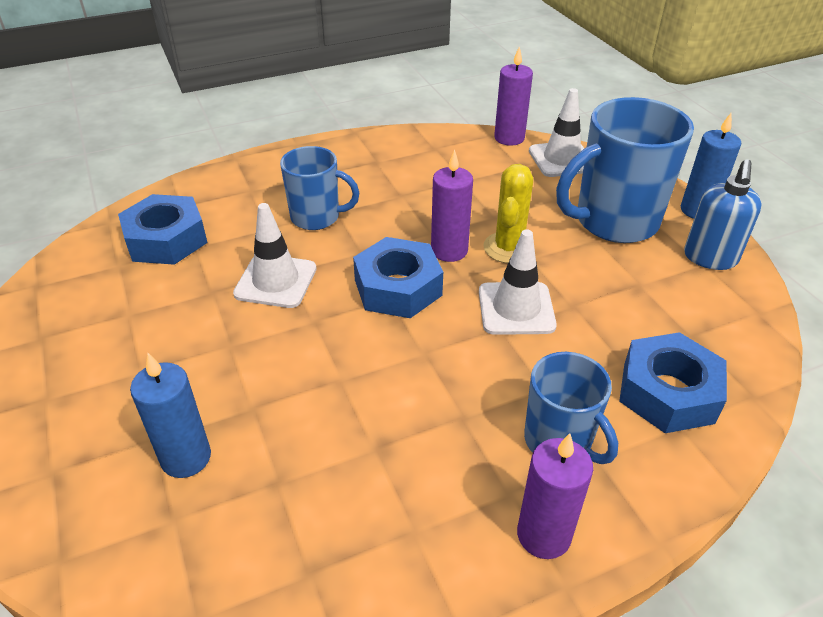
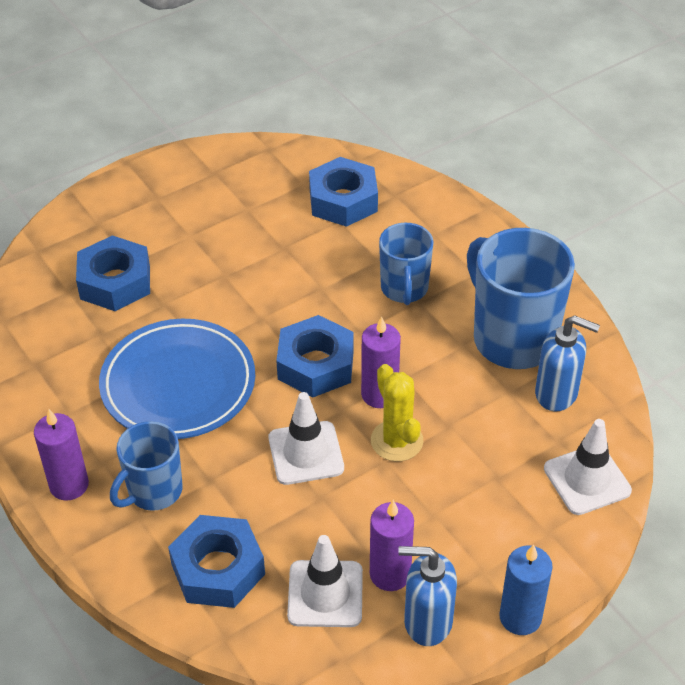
camera: 80 degrees right, 5 degrees up
blue candle [130,353,211,478] -> blue nut [76,235,150,311]
white traffic cone [233,203,317,308] -> white traffic cone moved to [287,535,363,627]
yellow cactus [484,164,535,263] -> yellow cactus turned 60 degrees clockwise [371,364,423,461]
purple candle [494,46,533,146] -> purple candle moved to [370,500,414,591]
blue mug [556,97,694,243] -> blue mug moved to [467,228,575,369]
none -> blue plate [99,319,255,439]
none -> blue soap dispenser [535,315,600,411]

